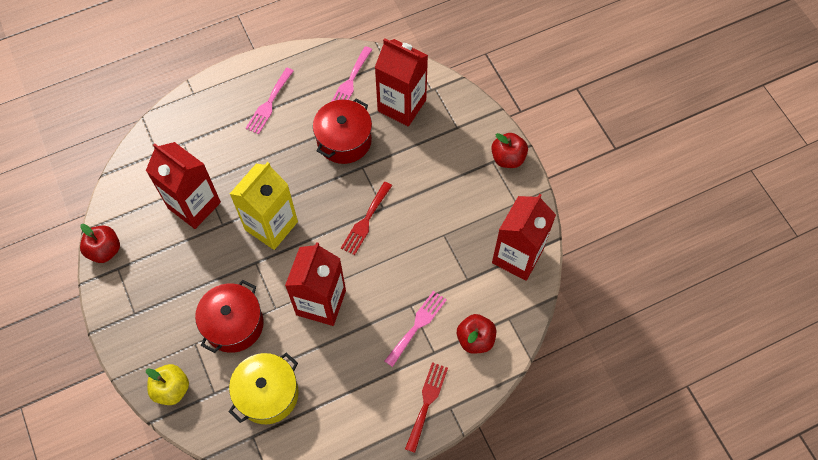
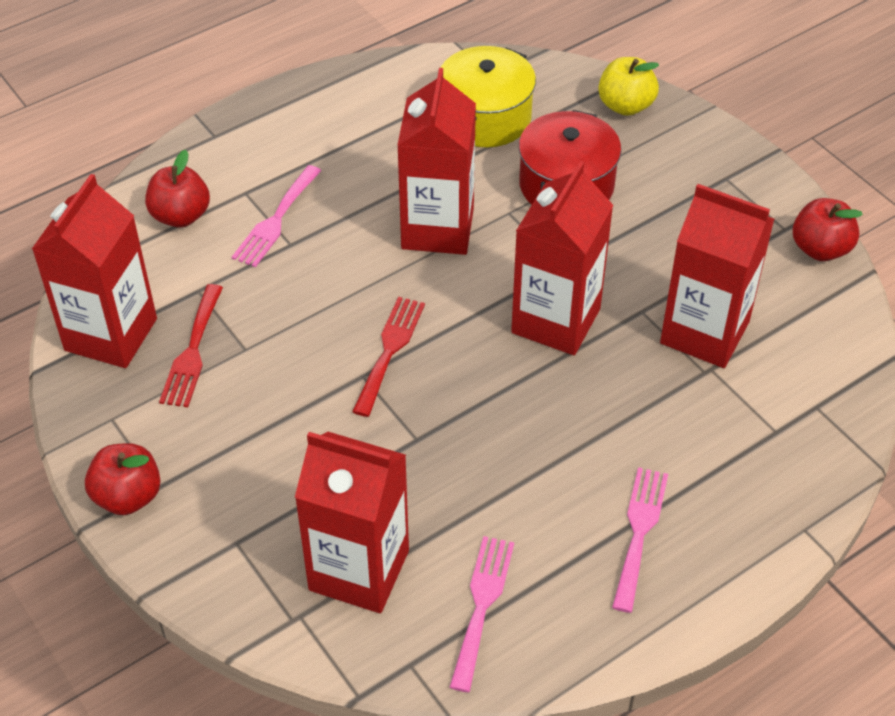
camera: 170 degrees right, 15 degrees down
yellow carton [230,162,298,250] -> red carton [511,161,613,355]
red pot [313,99,372,164] -> none
red fork [405,362,448,453] -> red fork moved to [159,284,223,407]

